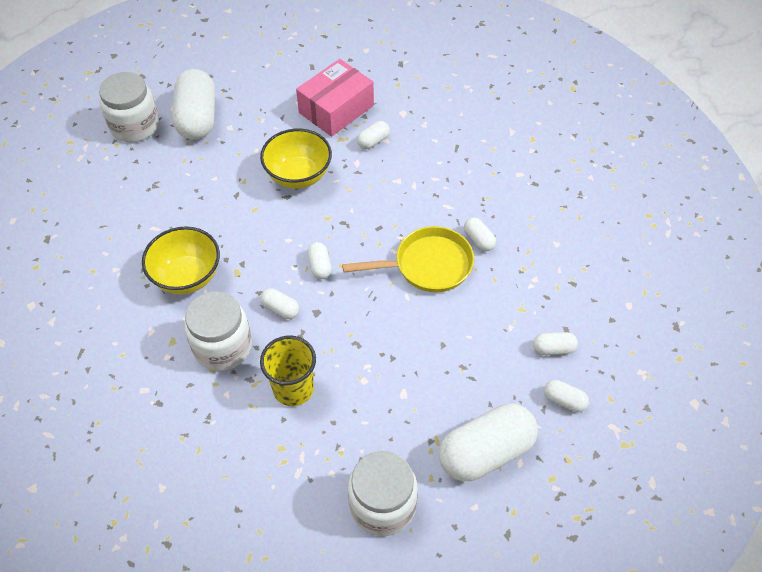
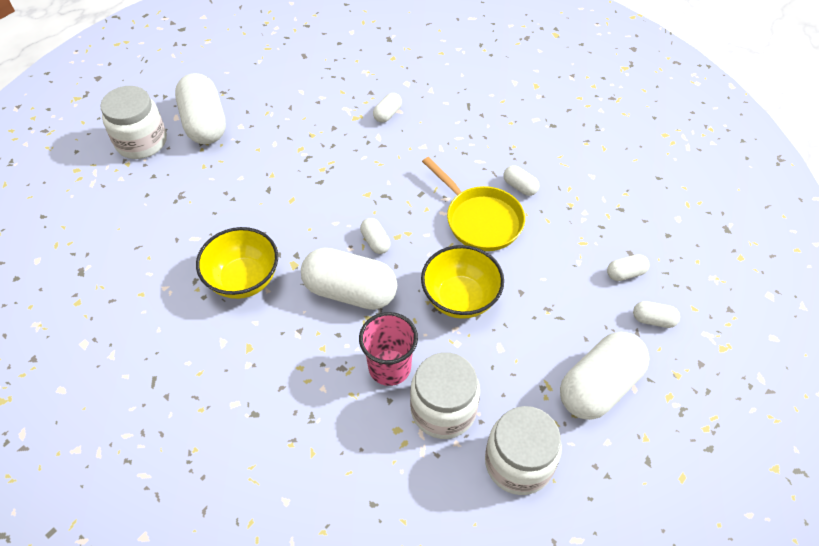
camera: 15 degrees left, 0 degrees up
white jar [185,291,252,371] -> white jar moved to [410,352,480,439]
yellow bowl [260,129,332,189] -> yellow bowl moved to [421,245,504,319]
white capsule [260,288,299,319] -> white capsule [301,247,397,310], size x2.21
yellow cup [260,336,316,406] -> pink cup [359,312,418,386]
pink box [296,59,374,137] -> none
yellow pan [342,226,474,293] -> yellow pan turned 75 degrees clockwise [422,157,525,251]

